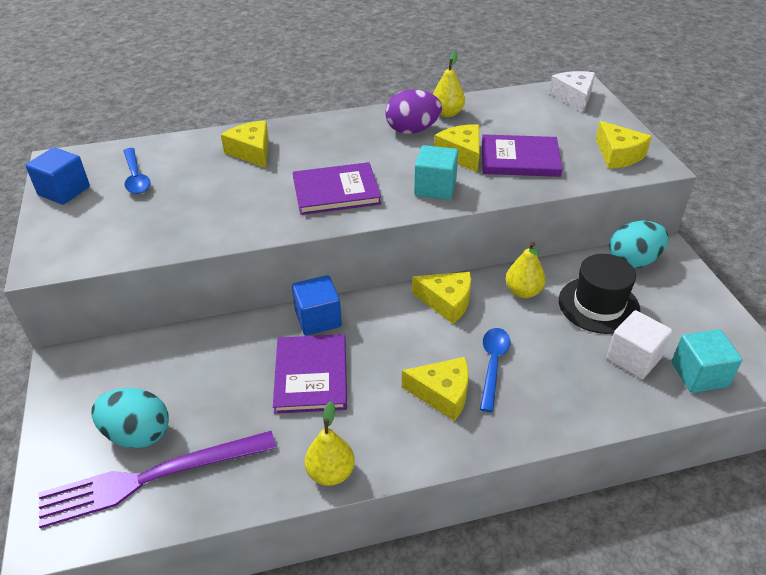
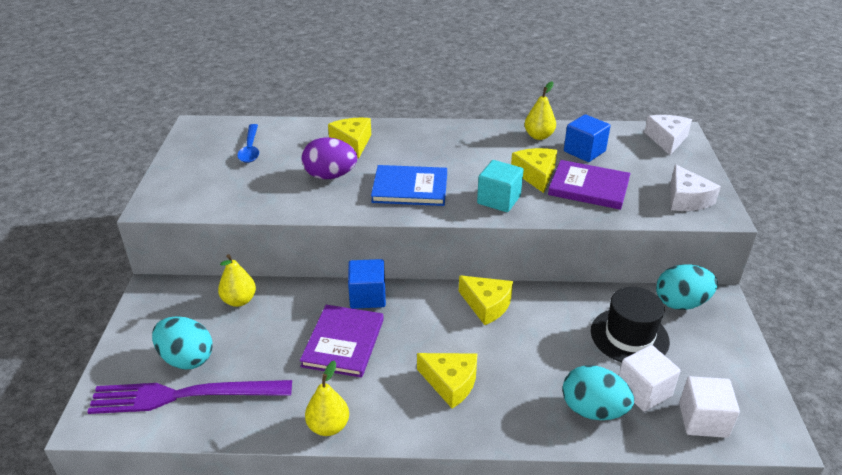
camera: 15 degrees right, 5 degrees down
blue cube [25,147,90,205] -> blue cube moved to [564,114,610,162]
purple book [293,162,381,215] -> blue book [371,165,447,206]
purple egg [385,90,442,134] -> purple egg moved to [302,137,357,179]
blue spoon [480,328,511,412] -> none
yellow pear [506,242,546,298] -> yellow pear moved to [218,254,256,307]
yellow cheese [596,121,652,169] -> white cheese [671,164,721,211]
turquoise cube [671,329,743,393] -> white cube [679,376,740,438]
none -> turquoise egg [562,365,634,420]

